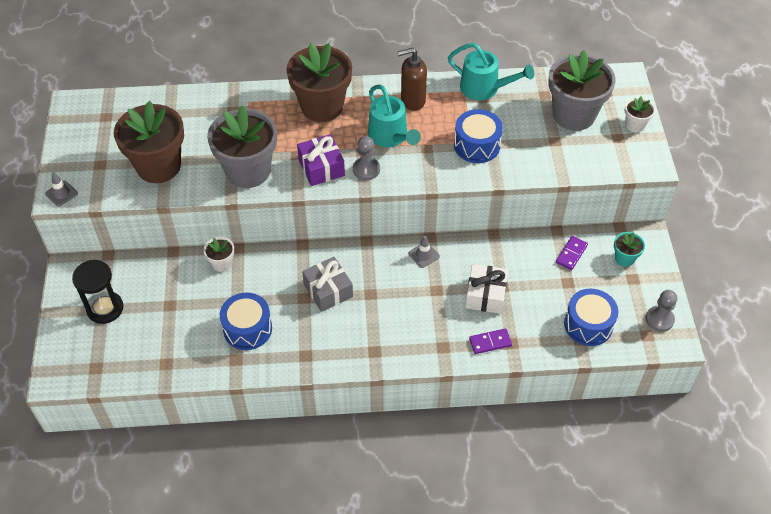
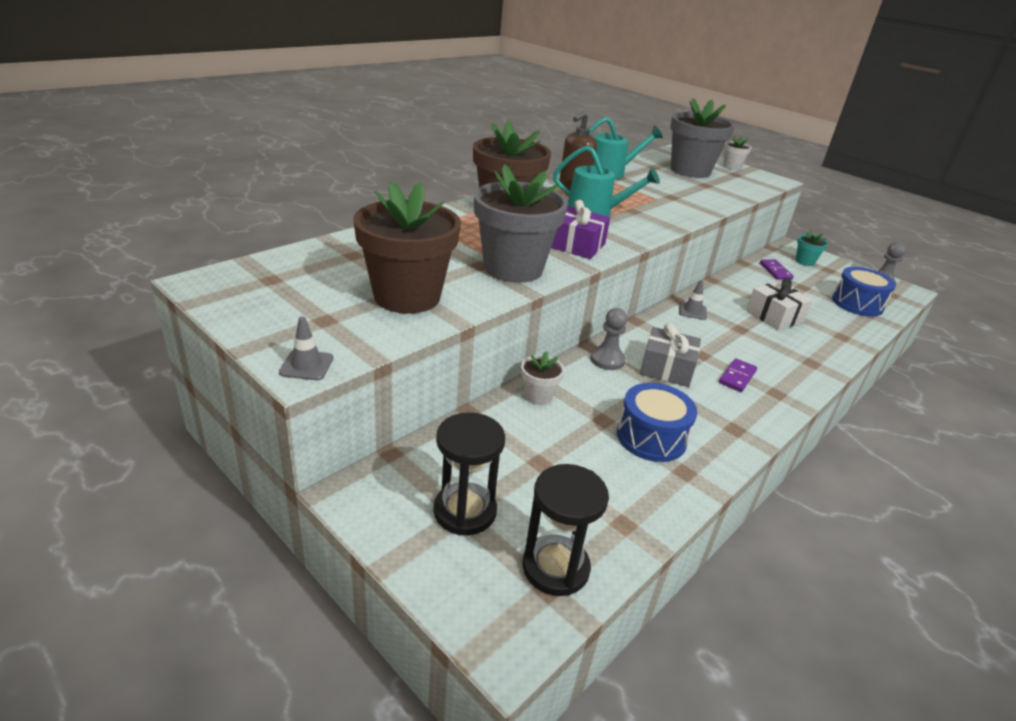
camera: 45 degrees left, 20 degrees down
grey pawn [353,136,380,180] -> grey pawn moved to [590,308,627,370]
blue drum [454,109,503,163] -> none
purple domino [469,328,512,354] -> purple domino moved to [719,358,757,392]
none -> black hourglass [522,464,609,596]

